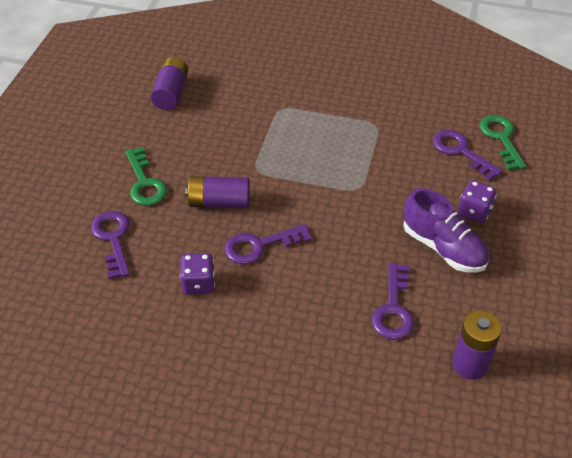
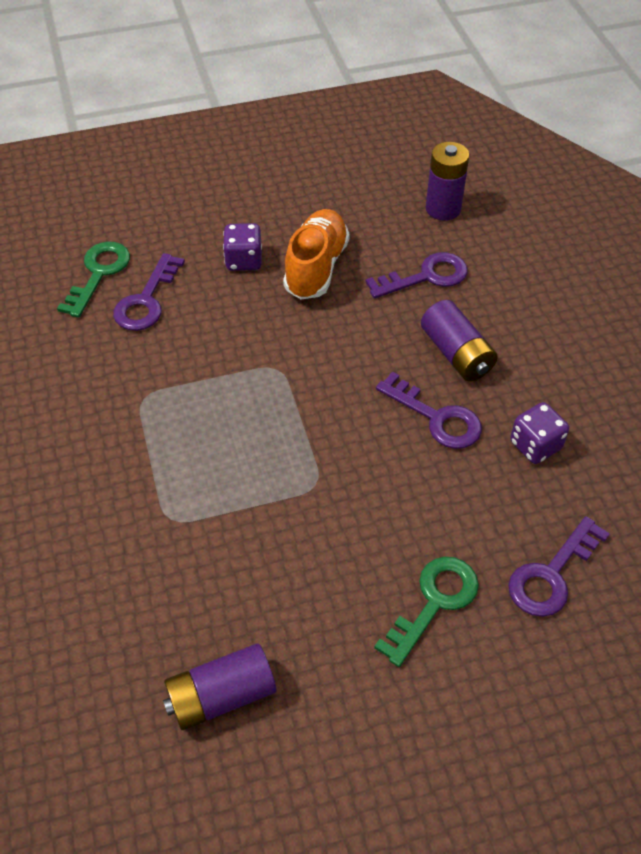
camera: 120 degrees left, 5 degrees up
purple battery [185,176,250,208] -> purple battery moved to [421,300,498,381]
purple shoe [403,188,489,273] -> orange shoe [283,209,350,300]
green key [480,115,526,170] -> green key turned 150 degrees clockwise [57,242,130,318]

